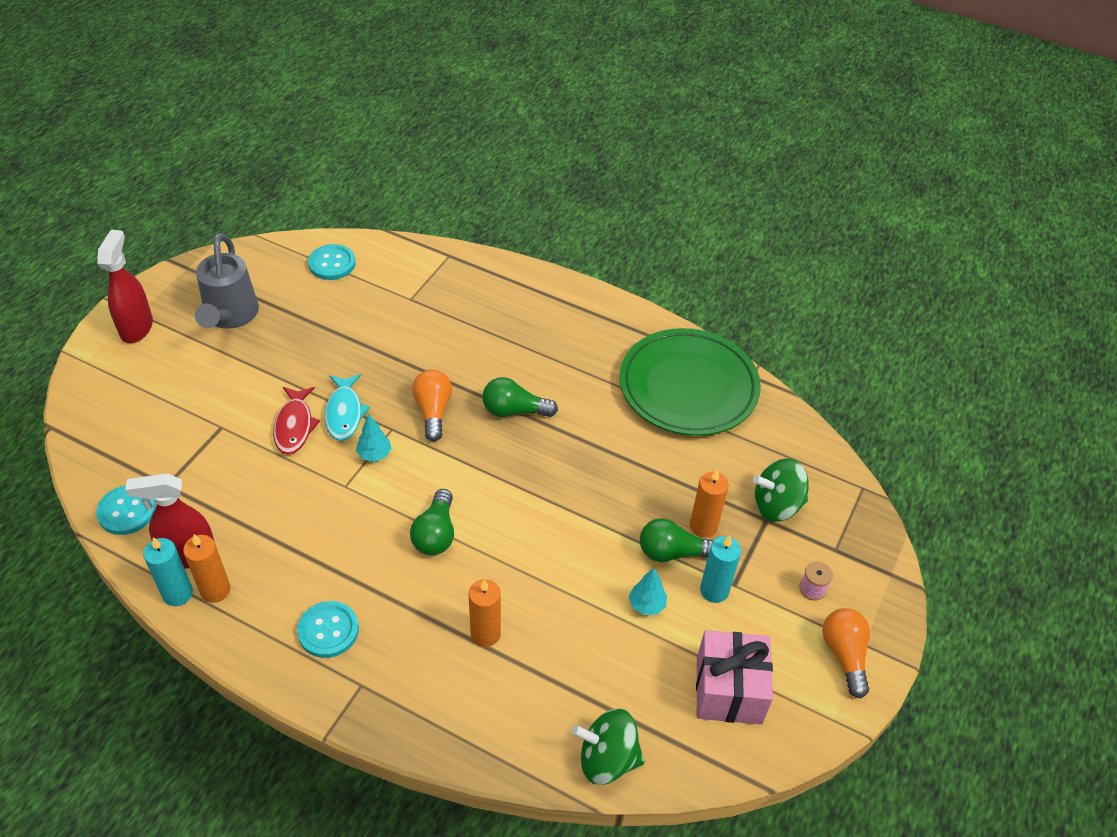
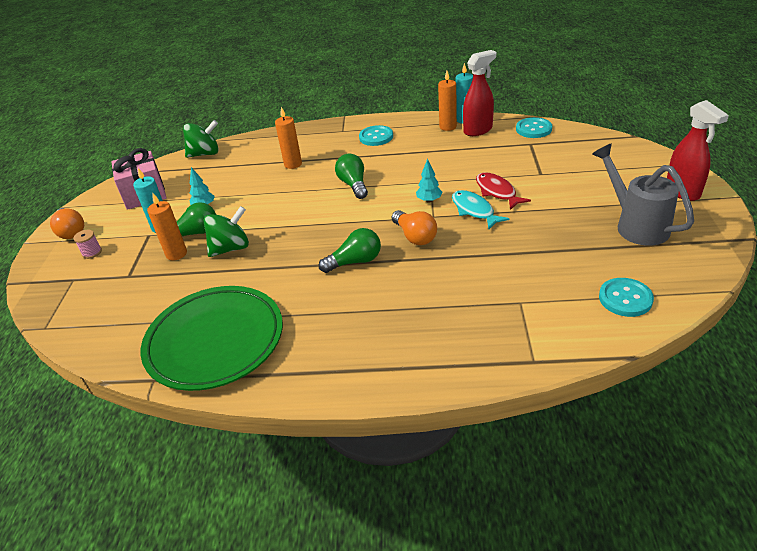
camera: 160 degrees right, 10 degrees down
green spinning top [753,458,809,522] -> green spinning top moved to [203,206,249,257]

